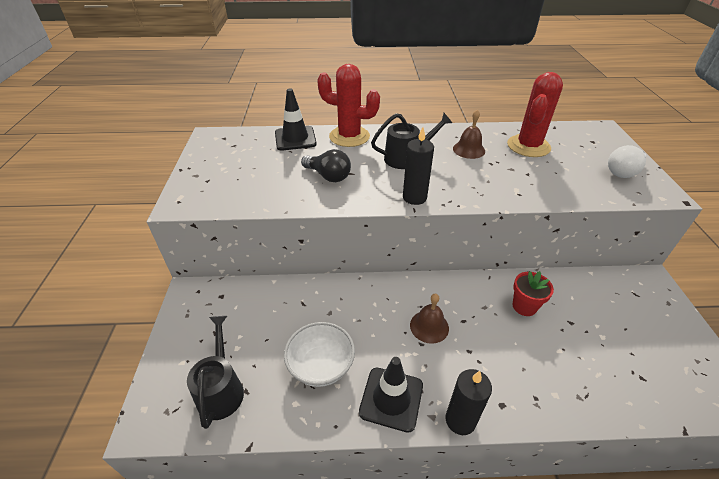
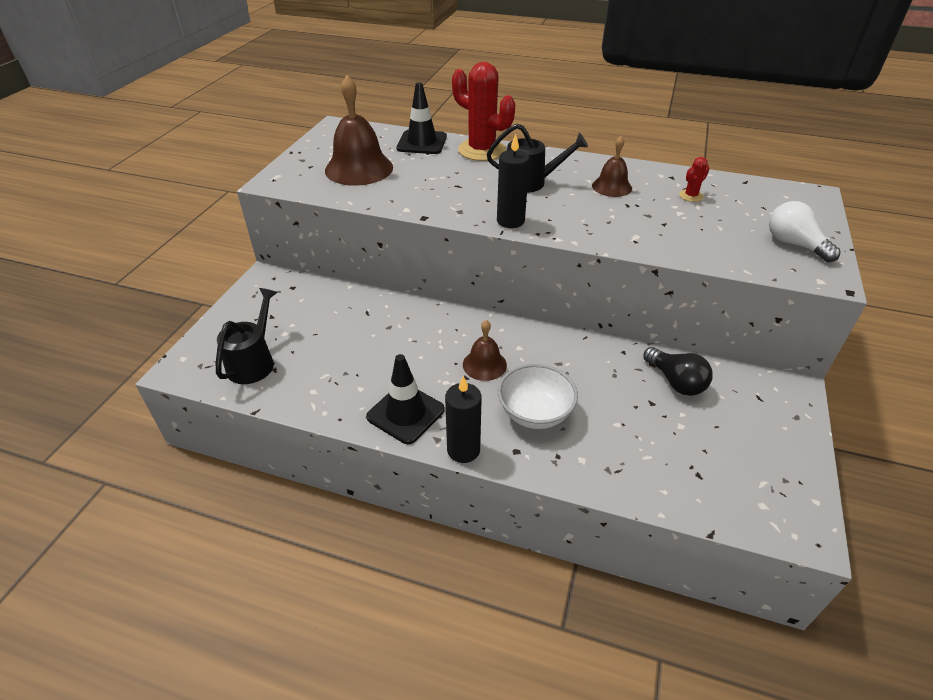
camera: 20 degrees right, 0 degrees up
white bowl [284,322,355,387] -> white bowl moved to [498,364,578,429]
black light bulb [301,149,351,182] -> black light bulb moved to [643,347,713,396]
red cactus [507,72,563,157] -> red cactus [679,157,709,202], size x0.44
red flower pot [513,271,554,316] -> none
white light bulb [608,145,646,178] -> white light bulb turned 75 degrees clockwise [769,201,841,262]
none -> brown bell [325,75,393,186]

